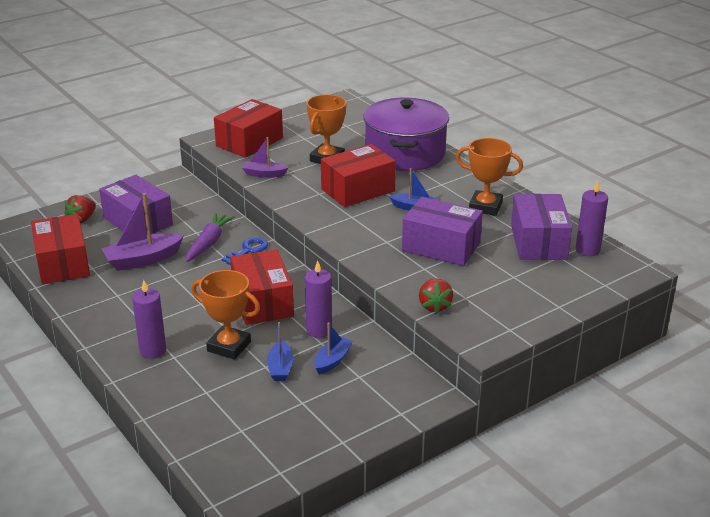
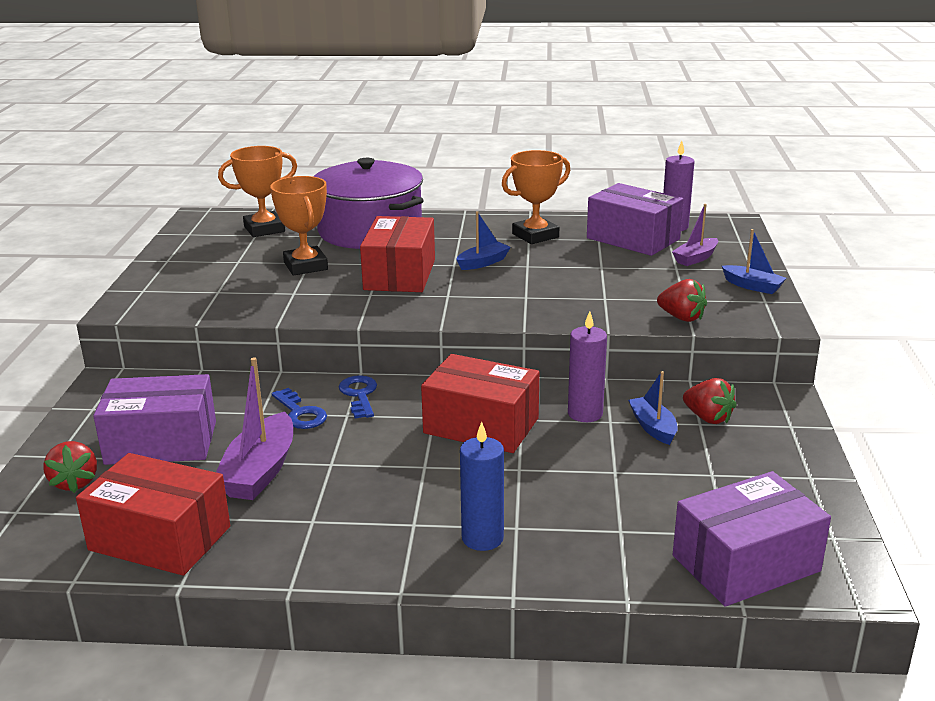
camera: 50 degrees left, 5 degrees down
purple candle [132,280,166,359] -> blue candle [460,422,504,551]
purple carrot [186,213,235,262] -> blue key [272,388,327,429]
orange trophy [191,270,260,360] -> orange trophy moved to [218,146,297,237]
red box [214,99,283,158] -> none
purple boat [242,137,288,178] -> purple boat moved to [672,204,718,266]
blue boat [267,322,293,381] -> blue boat moved to [722,229,786,294]
purple box [402,197,483,266] -> purple box moved to [673,471,831,607]
none -> red strawberry [683,378,737,424]

